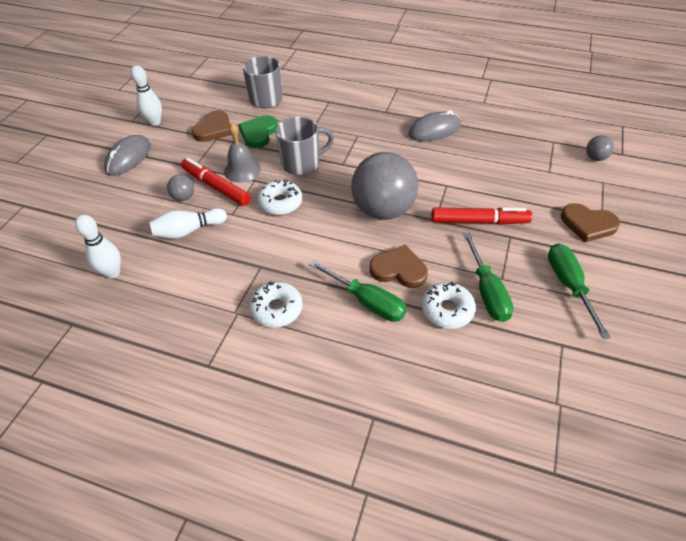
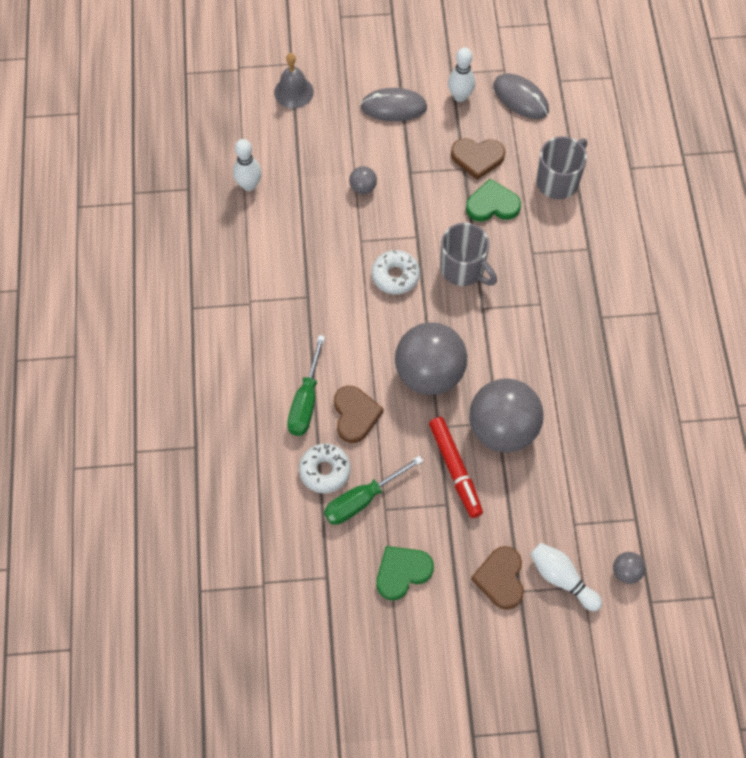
camera: 65 degrees right, 15 degrees up
white bowling pin [149,208,227,239] -> white bowling pin moved to [530,543,602,611]
red marker [181,158,251,206] -> none
grey bell [224,123,261,183] -> grey bell moved to [274,53,314,109]
white donut [249,282,303,328] -> none
grey mouse [408,110,461,141] -> grey mouse moved to [493,73,549,119]
green screwdriver [548,243,611,339] -> green heart [377,546,434,600]
none -> grey ball [469,378,544,453]

